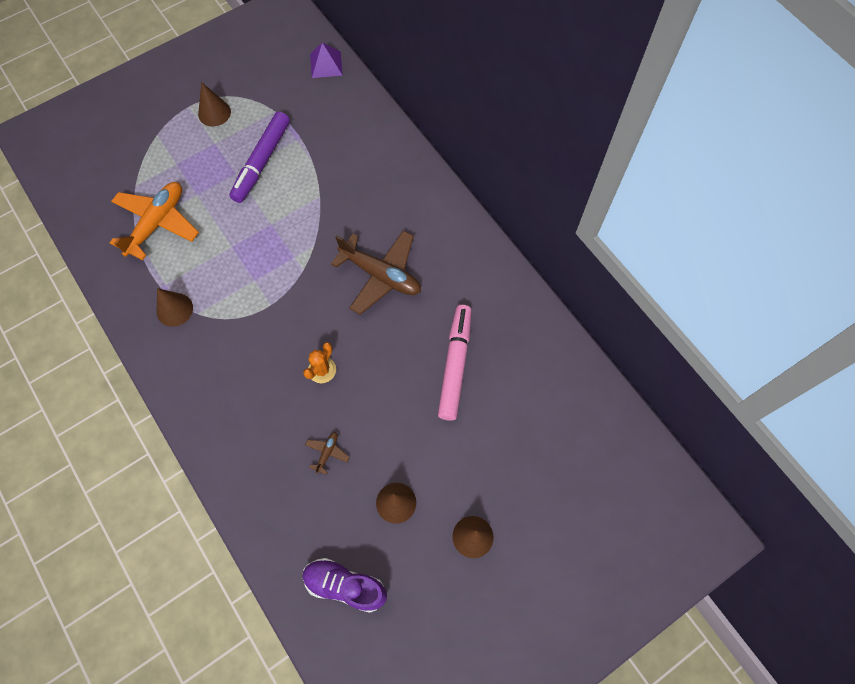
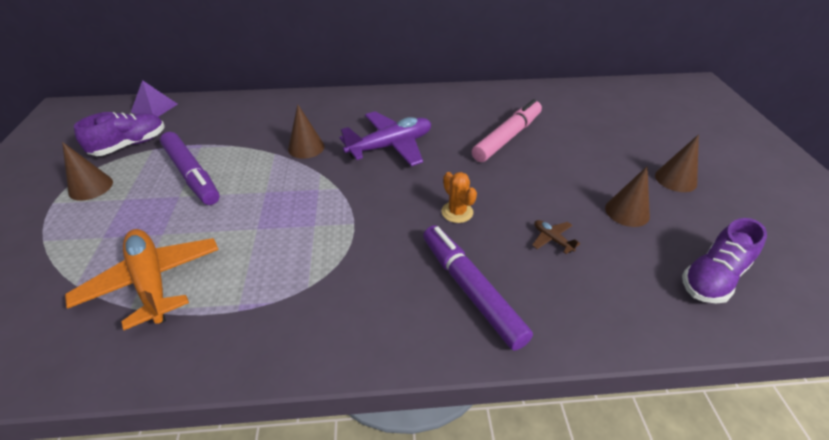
camera: 60 degrees left, 25 degrees down
brown cone [156,288,193,327] -> brown cone moved to [288,105,325,159]
brown plane [331,230,421,315] -> purple plane [340,111,431,166]
pink marker [438,305,471,421] -> pink marker turned 90 degrees clockwise [472,99,542,162]
none -> purple shoe [74,112,164,156]
none -> purple marker [423,225,533,351]

